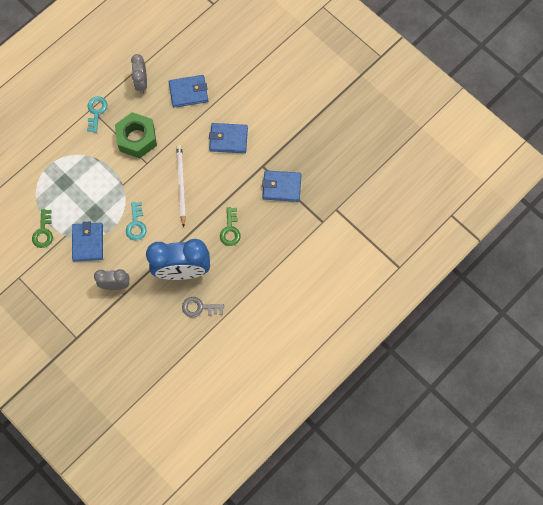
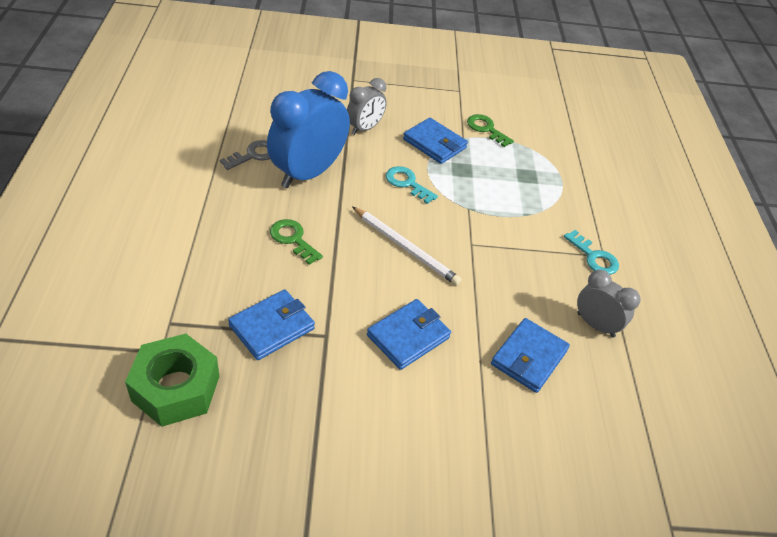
camera: 130 degrees right, 25 degrees down
green nut [115,112,157,158] -> green nut moved to [125,334,220,427]

